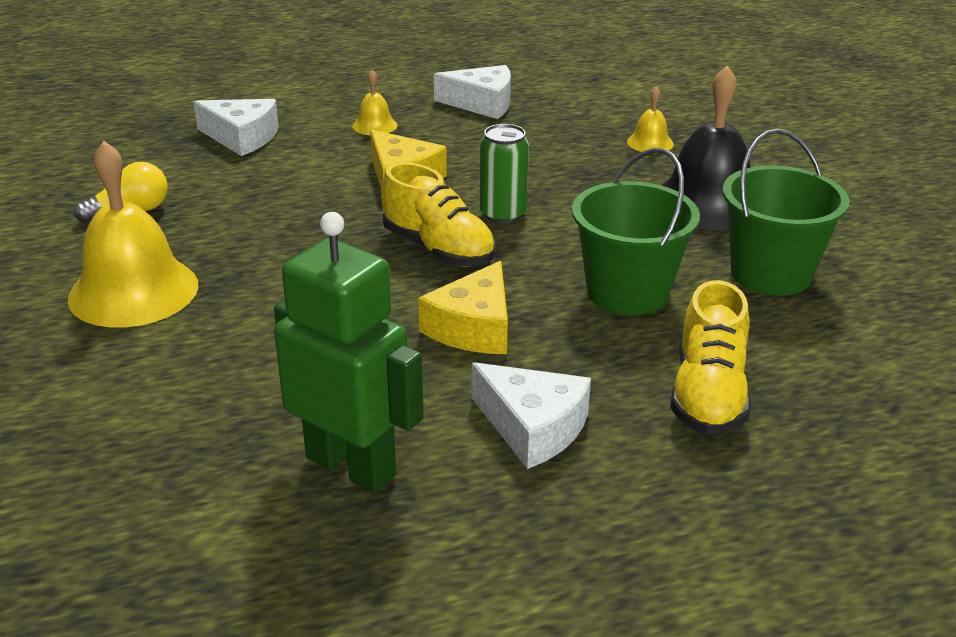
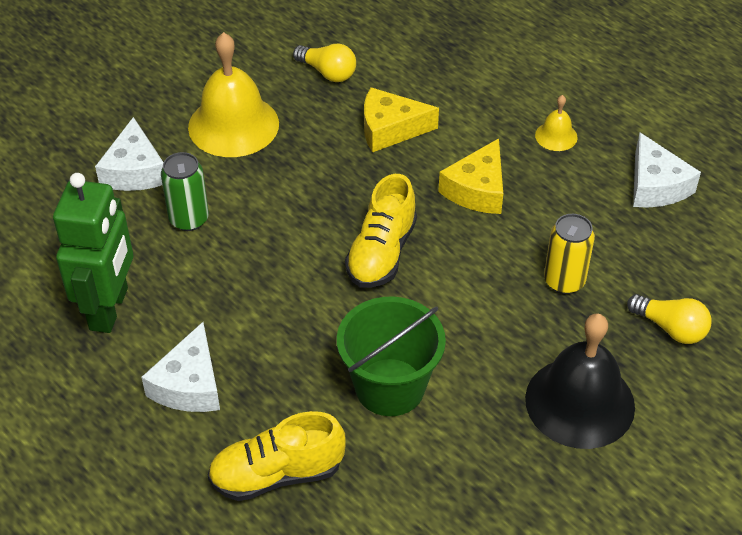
camera: 65 degrees right, 15 degrees up
white cheese [193,99,278,156] -> white cheese moved to [95,117,164,191]
yellow cheese [418,261,508,354] -> yellow cheese moved to [364,87,439,152]
green can [480,124,529,224] -> green can moved to [161,152,209,231]
yellow bell [627,86,674,152] -> yellow light bulb [627,294,712,344]
green bucket [723,128,850,296] -> none
none -> yellow can [544,214,595,294]

